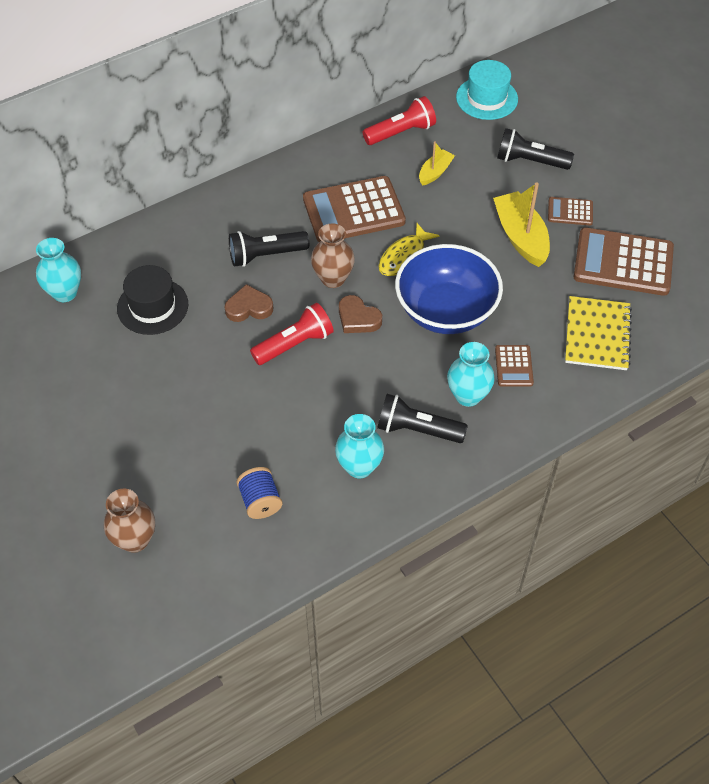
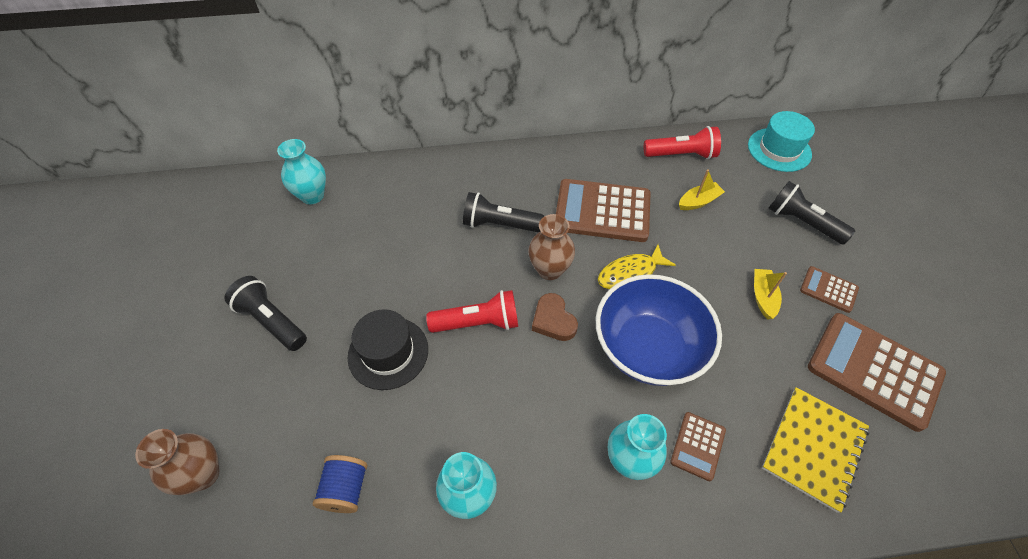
camera: 25 degrees right, 0 degrees up
black hat [117,265,188,335] -> black hat moved to [348,309,428,390]
brown heart [225,284,273,322] -> none
black flashlight [377,394,468,443] -> black flashlight moved to [224,276,307,351]
yellow boat [493,183,550,267] -> yellow boat [754,269,787,320], size x0.56

